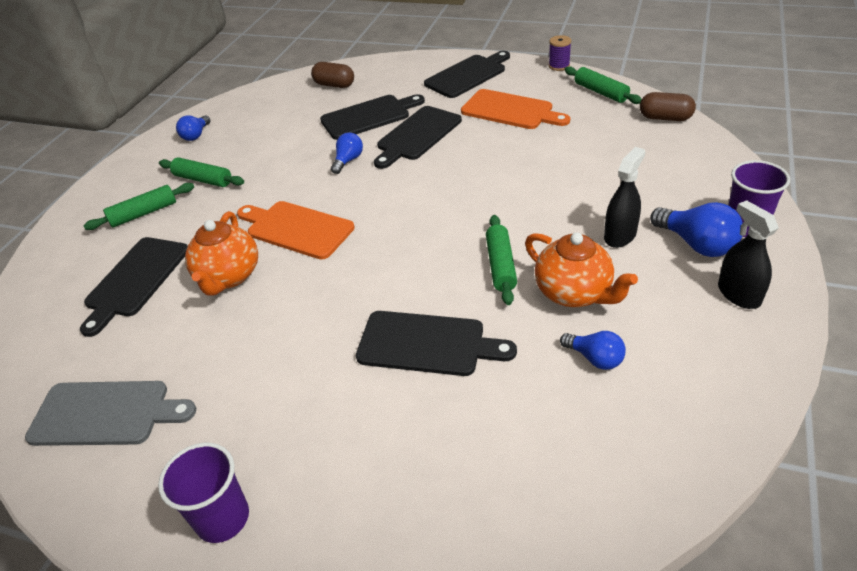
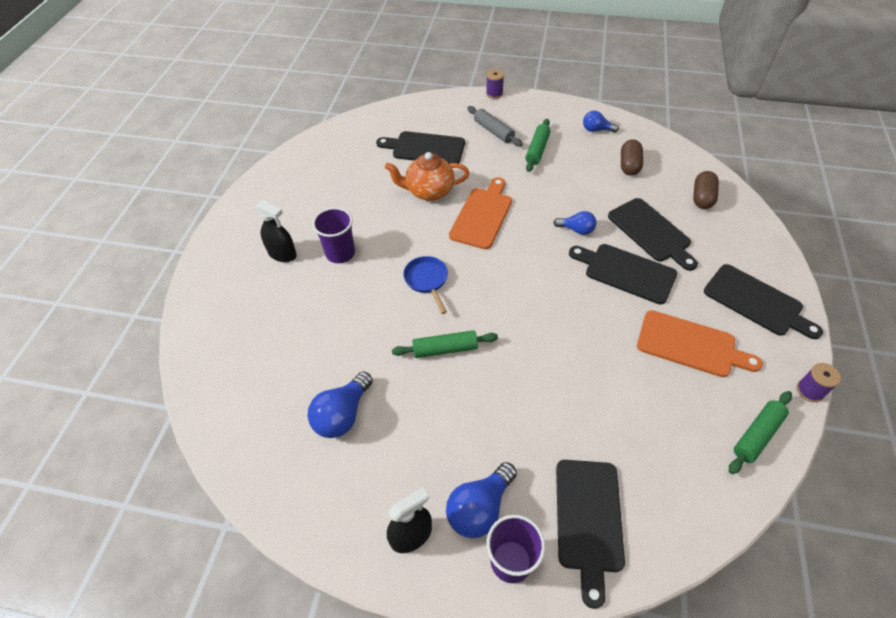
camera: 80 degrees right, 10 degrees up
grey cutting board [25,381,196,446] -> none
green rolling pin [83,183,194,230] -> grey rolling pin [467,106,523,147]
purple cup [158,443,249,543] -> purple cup moved to [312,207,355,263]
black cutting board [356,311,517,376] -> black cutting board moved to [556,460,625,609]
orange cutting board [461,89,570,129] -> orange cutting board turned 90 degrees counterclockwise [637,310,763,377]
orange teapot [525,232,638,307] -> none
blue light bulb [560,331,626,370] -> blue light bulb [308,371,373,438], size x1.60
black spray bottle [604,147,645,248] -> black spray bottle moved to [255,200,297,262]
brown capsule [640,92,696,121] -> brown capsule moved to [621,139,643,175]
none -> blue pan [403,256,448,314]
none -> purple spool [486,69,504,99]

